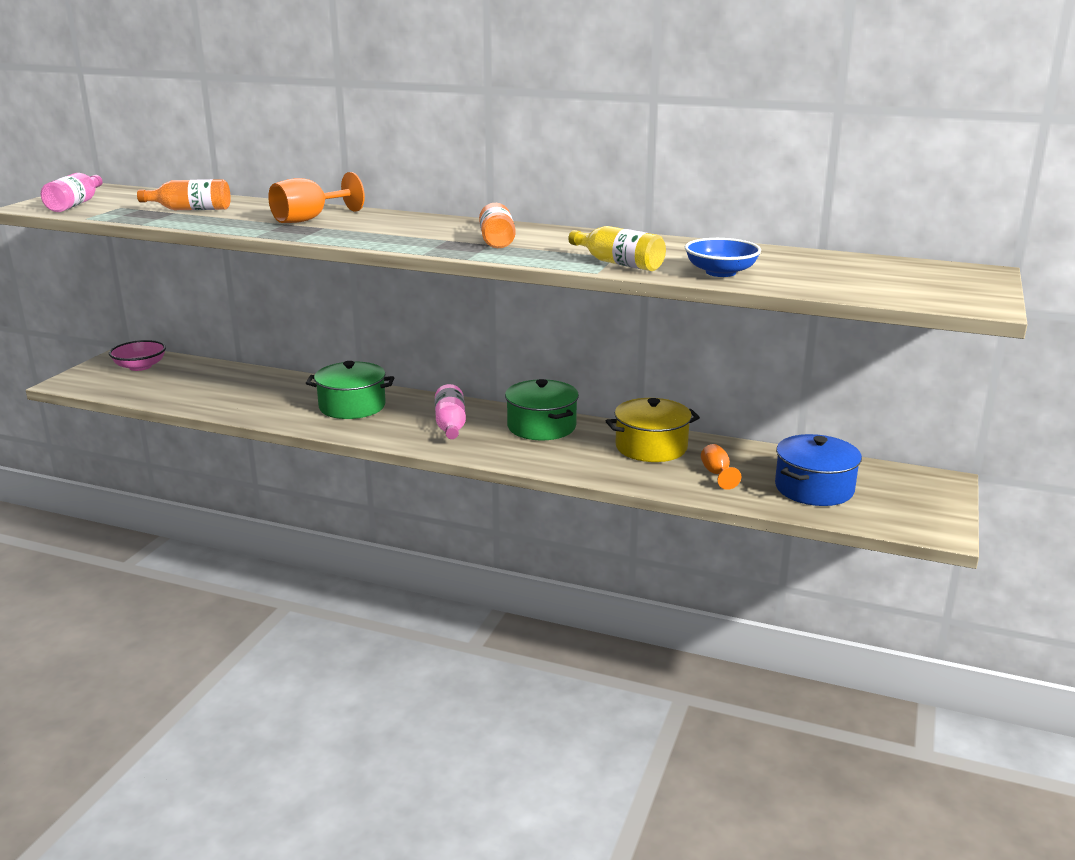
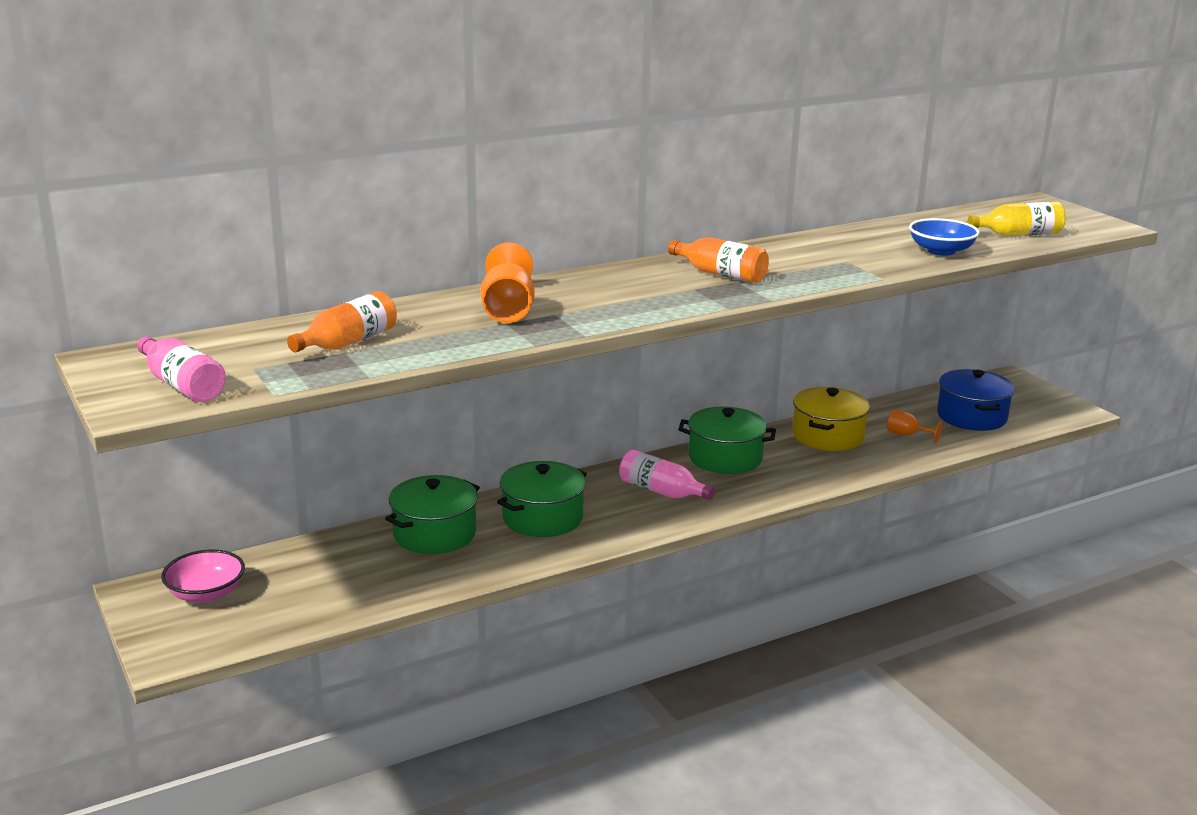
camera: 50 degrees left, 0 degrees up
yellow bottle [568,226,666,271] -> yellow bottle moved to [968,202,1066,236]
none -> green pot [385,475,480,554]

